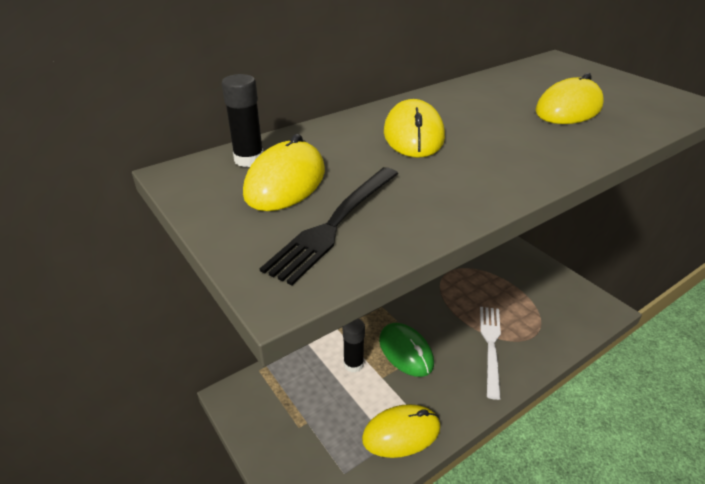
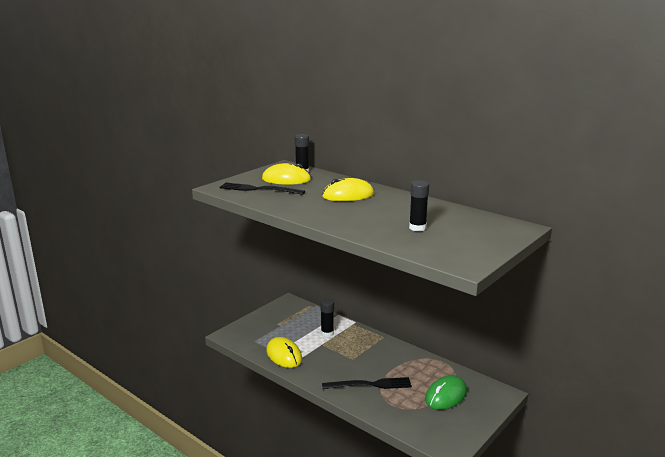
camera: 75 degrees right, 15 degrees down
green mouse [379,323,434,377] -> green mouse moved to [425,375,467,410]
white fork [480,307,501,400] -> black fork [322,377,412,389]
yellow mouse [535,73,604,124] -> black glue stick [409,180,429,231]

